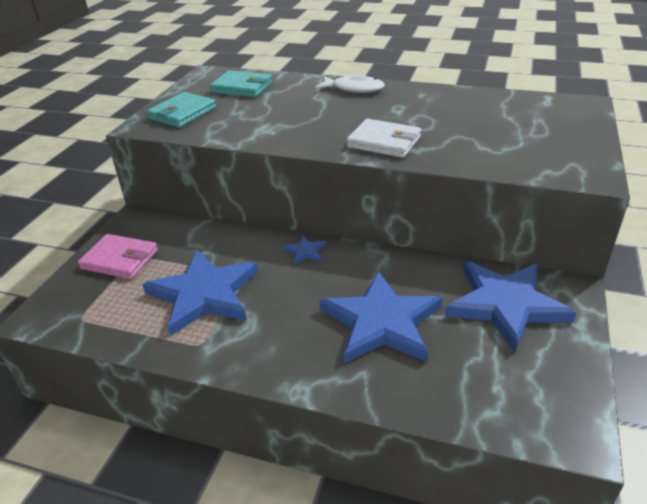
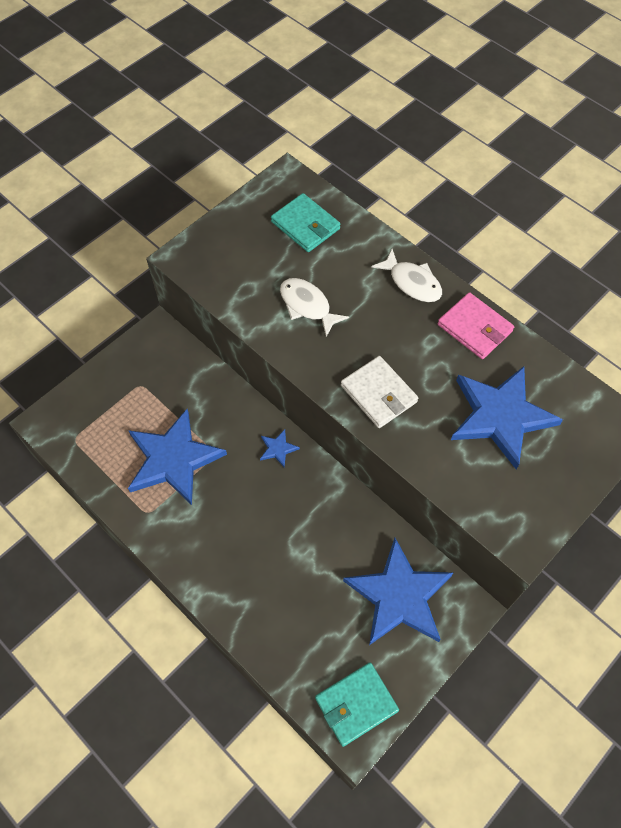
camera: 25 degrees right, 25 degrees up
pink wallet [78,234,158,279] -> pink wallet moved to [438,292,514,359]
turquoise wallet [147,92,216,128] -> turquoise wallet moved to [315,662,399,747]
blue star [320,271,442,364] -> blue star moved to [451,366,563,470]
none -> white fish [280,278,349,337]

